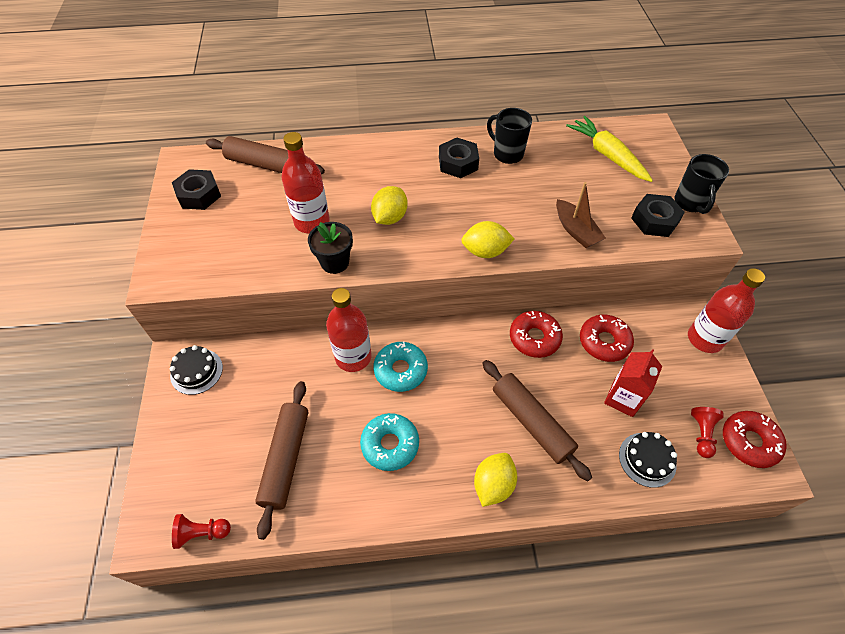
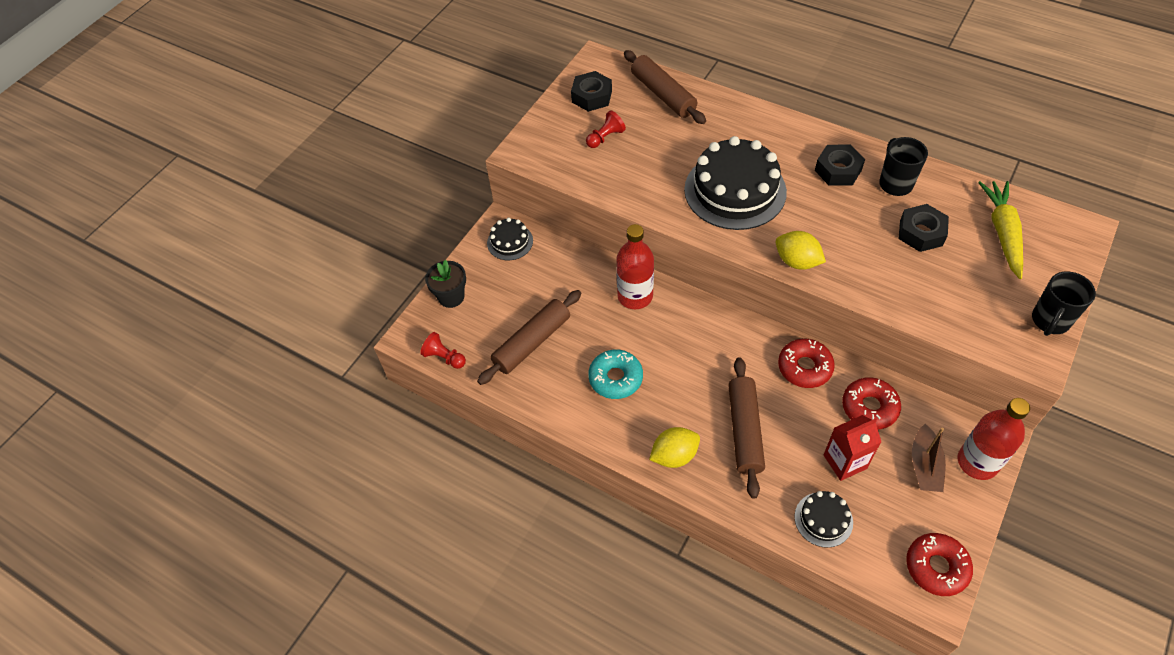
camera: 40 degrees right, 0 degrees up
red bottle [281,132,330,233] -> none
black flower pot [308,222,353,274] -> black flower pot moved to [425,260,466,308]
yellow lemon [371,186,408,225] -> black cake [684,136,787,230]
turquoise donut [373,342,428,392] -> none
brown boat [556,182,606,248] -> brown boat moved to [912,424,946,492]
black nut [631,194,685,237] -> black nut moved to [899,204,949,252]
red pawn [691,407,723,458] -> red pawn moved to [586,110,626,148]

